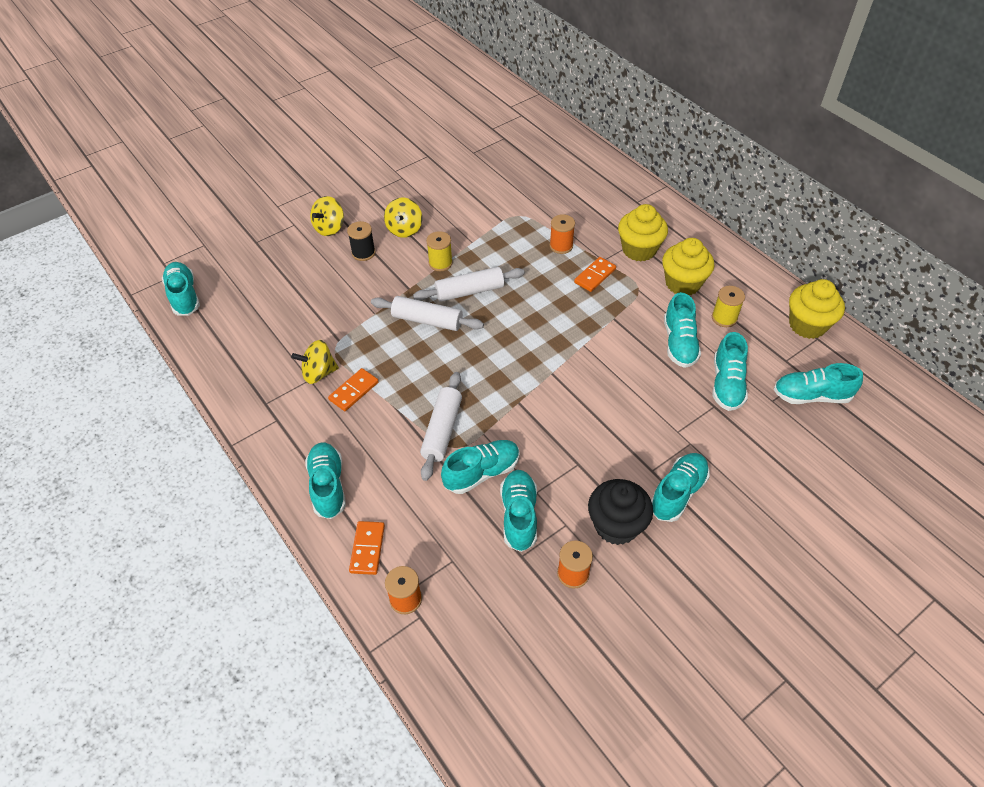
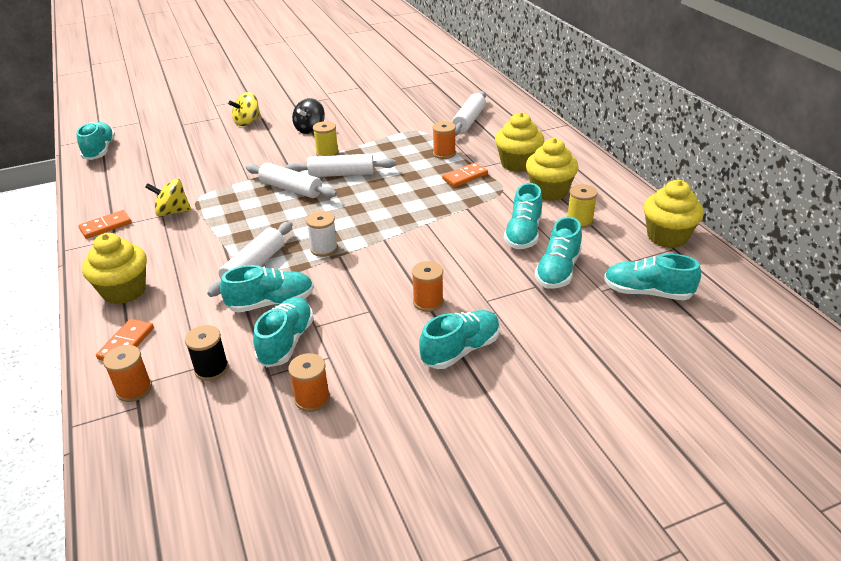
camera: 15 degrees right, 15 degrees down
turquoise shoe [305,443,346,519] -> yellow cupcake [82,233,147,304]
orange domino [328,368,379,411] -> orange domino moved to [78,210,132,239]
black spool [347,221,375,261] -> black spool moved to [185,325,229,381]
yellow spinning top [384,198,422,238] -> black spinning top [292,98,325,134]
black cupcake [588,479,653,545] -> none
none -> white spool [306,211,338,257]
none -> orange spool [412,261,444,312]
none -> white rolling pin [452,91,486,136]

